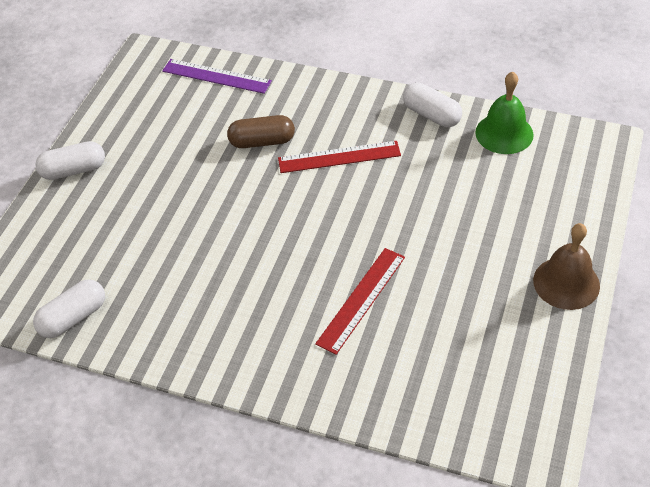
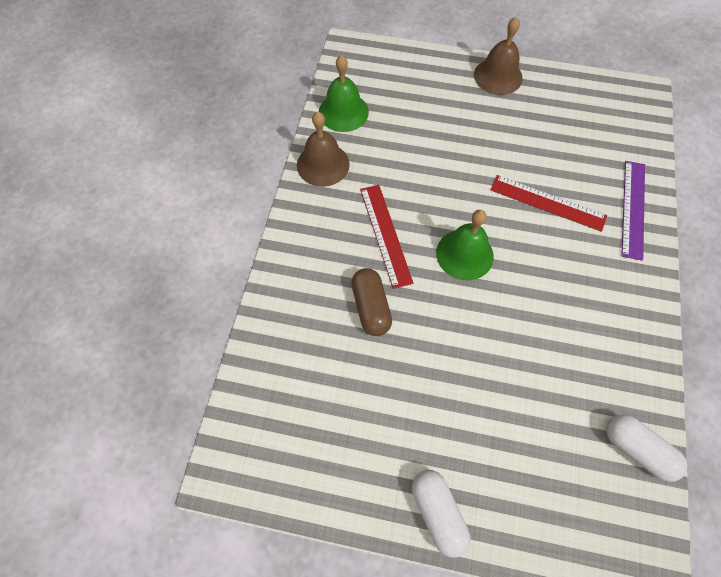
camera: 100 degrees left, 15 degrees up
purple ruler [162,59,272,94] -> purple ruler moved to [621,161,645,261]
white capsule [403,82,462,127] -> brown bell [297,112,350,187]
none -> green bell [436,210,494,281]

